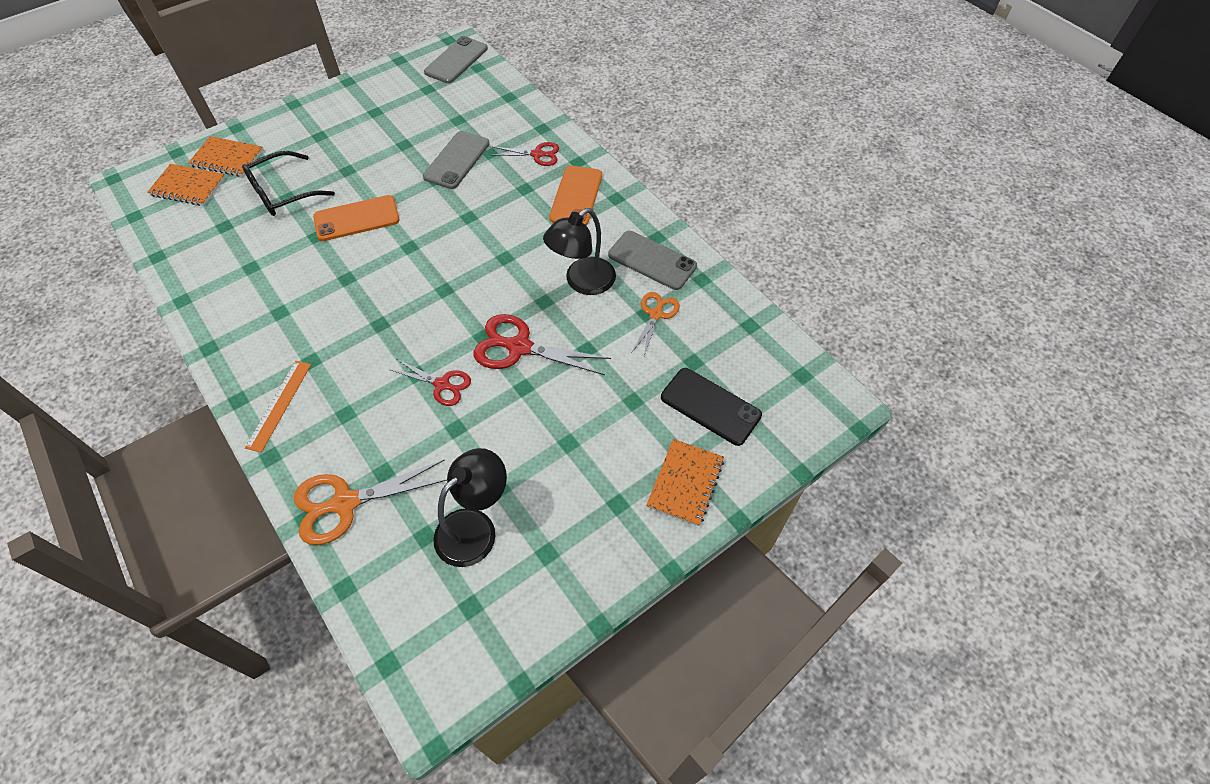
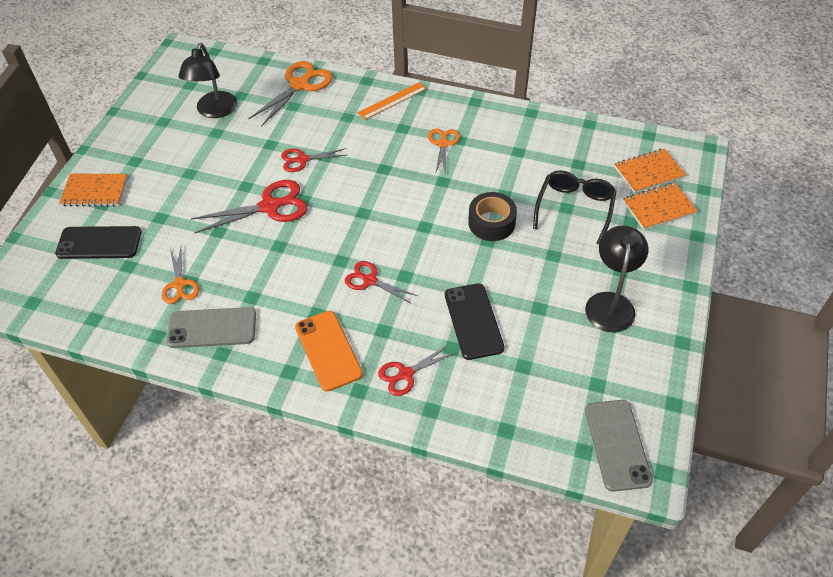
camera: 145 degrees right, 5 degrees down
orange ruler [245,361,311,453] -> orange ruler turned 75 degrees clockwise [358,82,427,120]
orange phone [313,195,400,241] -> black tape [468,192,517,241]
grey phone [423,131,490,189] -> black phone [445,283,505,360]
black lamp [543,208,616,295] -> black lamp moved to [585,226,648,332]
orange notebook [646,439,724,526] -> orange notebook turned 75 degrees counterclockwise [59,174,128,207]
none -> red scissors [345,261,417,303]
none -> orange scissors [428,129,460,174]

